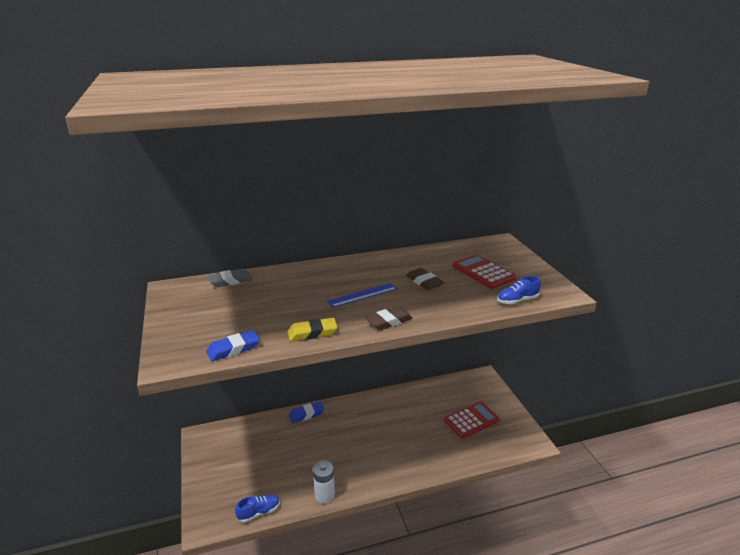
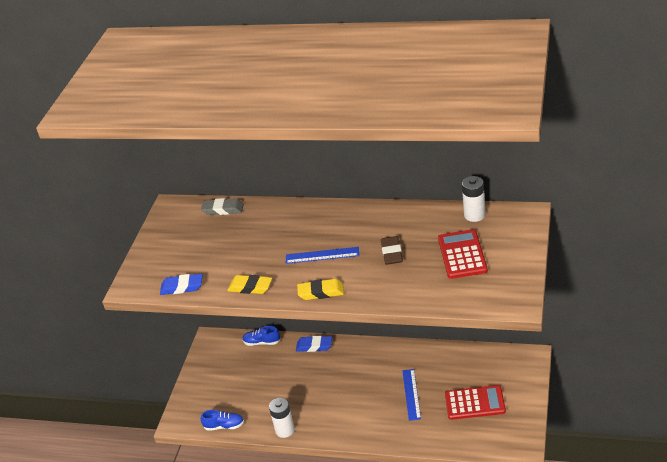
camera: 35 degrees right, 10 degrees up
brown eraser [365,306,413,330] -> yellow eraser [297,279,344,300]
blue shoe [497,276,541,304] -> blue shoe moved to [242,326,280,346]
none -> blue ruler [402,369,421,421]
none -> white battery [462,176,485,222]

